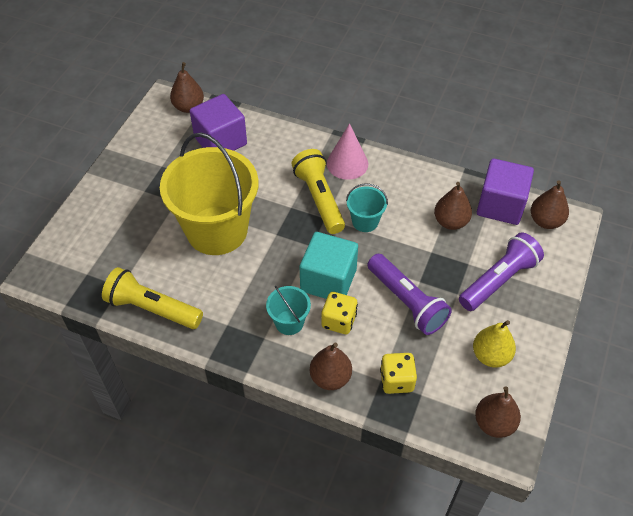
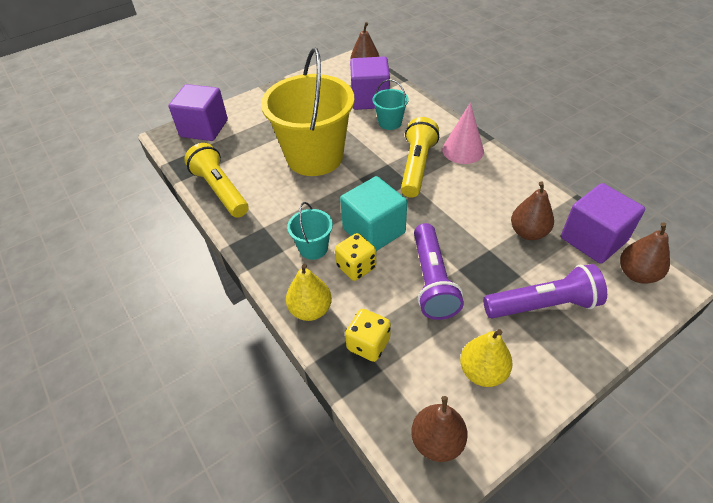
camera: 35 degrees right, 5 degrees down
brown pear [310,343,352,390] -> yellow pear [286,264,332,321]
turquoise bucket [346,183,388,232] -> turquoise bucket moved to [373,79,409,130]
none -> purple cube [169,84,228,141]

